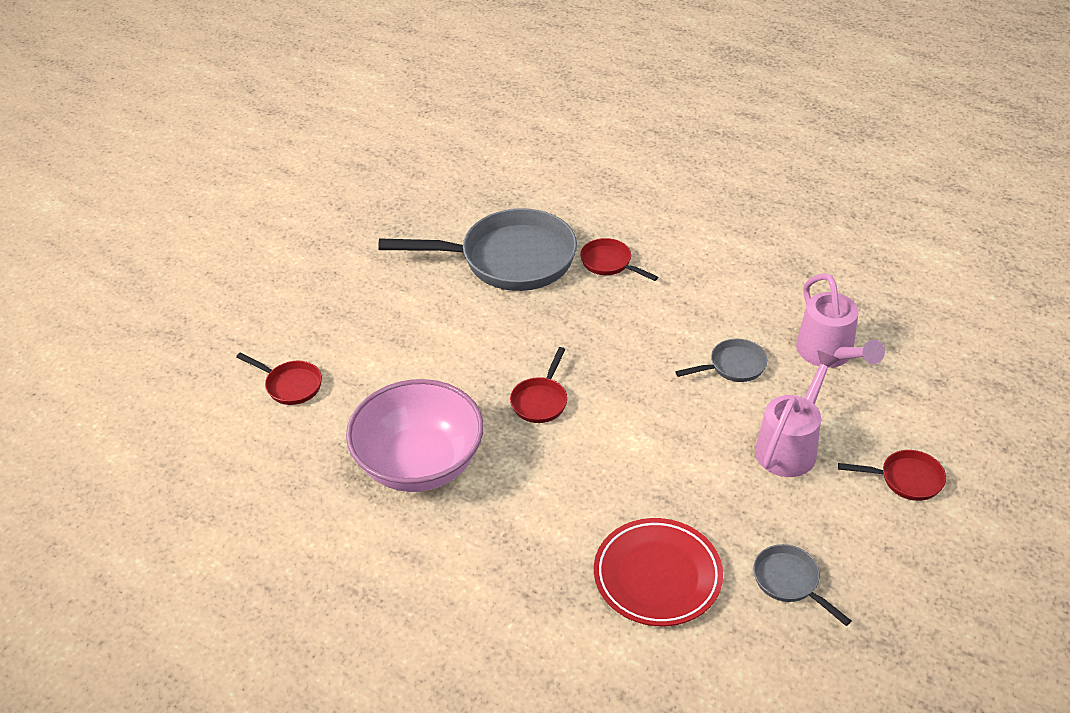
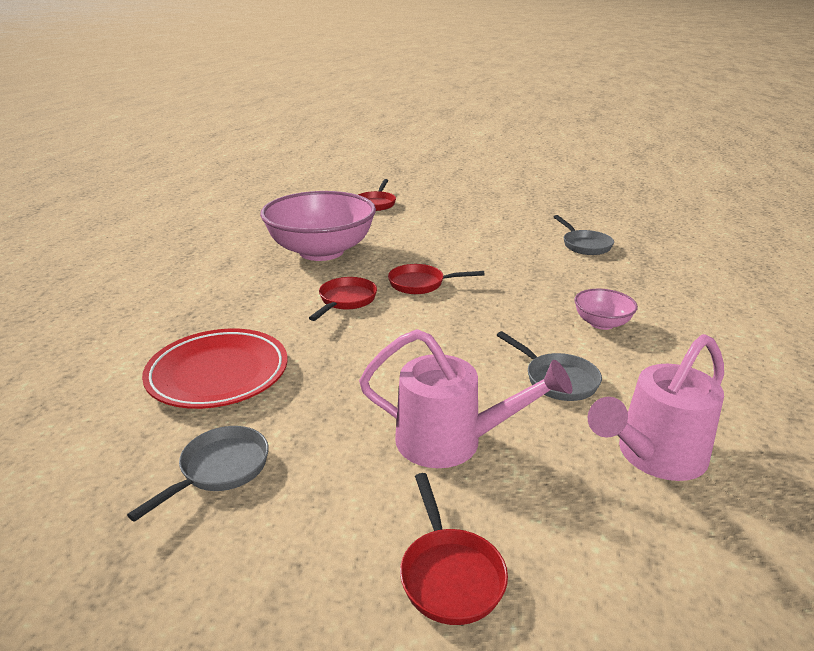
camera: 70 degrees right, 15 degrees down
grey pan [378,208,577,291] -> grey pan [554,215,614,255], size x0.45
red pan [580,238,658,281] -> red pan moved to [309,277,377,321]
none -> pink bowl [574,289,638,330]

